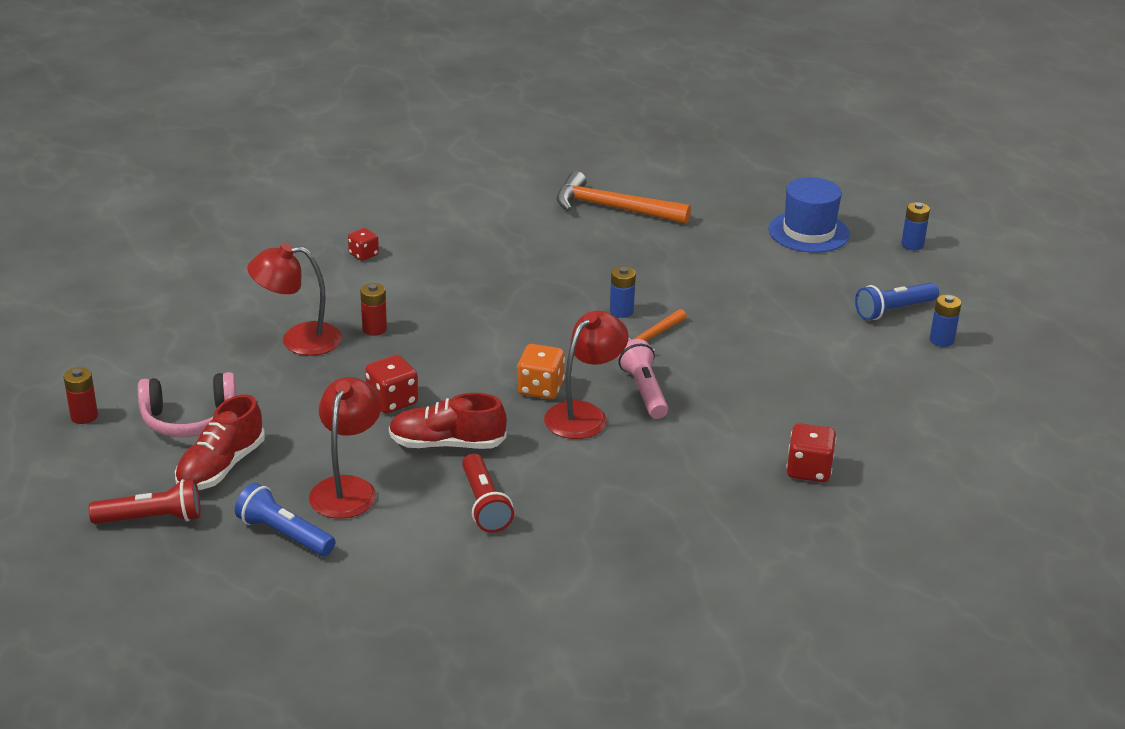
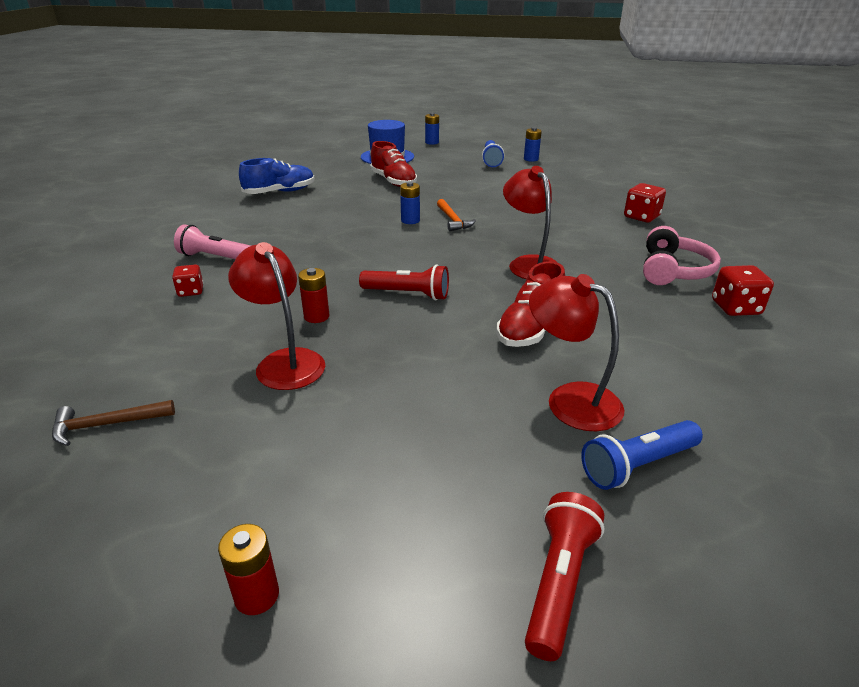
camera: 60 degrees left, 0 degrees up
pink headphones [138,372,237,437] -> pink headphones moved to [643,226,721,285]
red shoe [175,394,265,490] -> red shoe moved to [370,141,417,187]
red lamp [247,243,342,356] -> red lamp turned 120 degrees clockwise [228,242,325,390]
red dice [365,355,418,413] -> red dice moved to [712,265,774,316]
red flashlight [462,453,514,533] -> red flashlight moved to [359,264,449,300]
orange dice [517,344,565,399] -> none
orange hammer [557,171,691,224] -> blue shoe [239,158,315,194]
pink flashlight [618,339,668,419] -> pink flashlight moved to [174,224,251,259]
none -> brown hammer [52,400,175,446]

